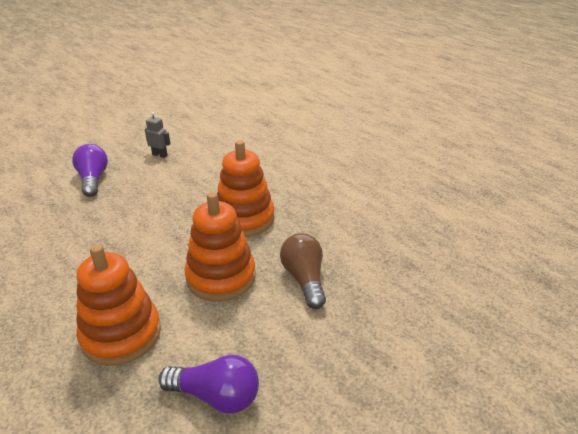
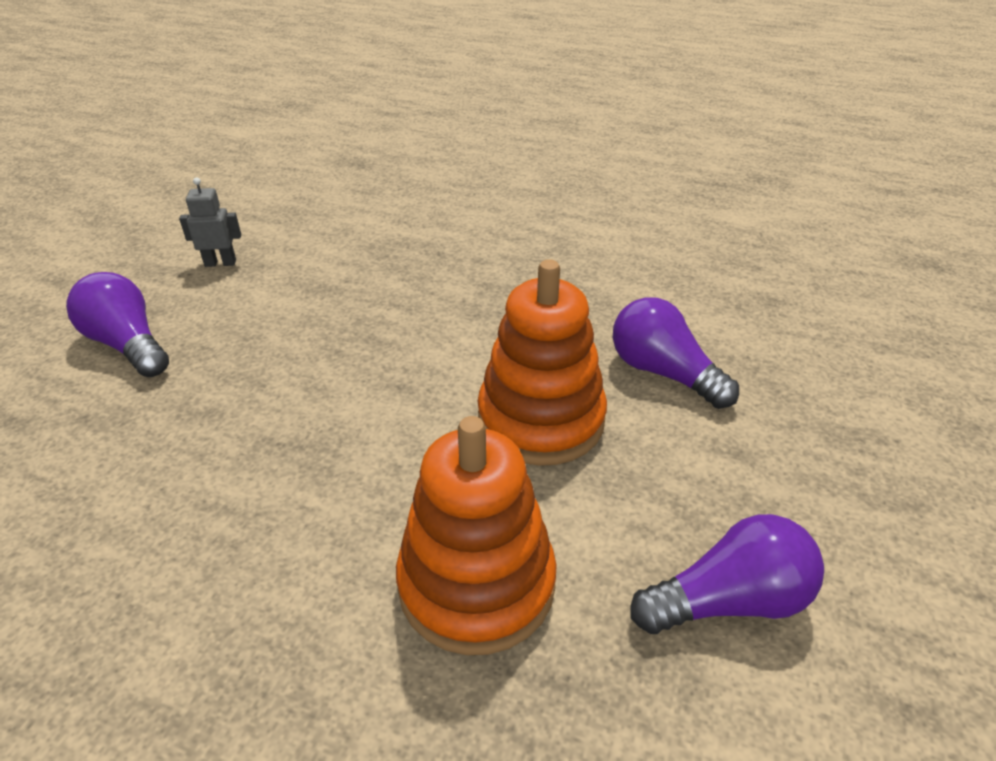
camera: 30 degrees left, 5 degrees up
orange stacking toy [217,140,275,237] -> none
brown light bulb [280,233,326,309] -> purple light bulb [613,297,739,409]

